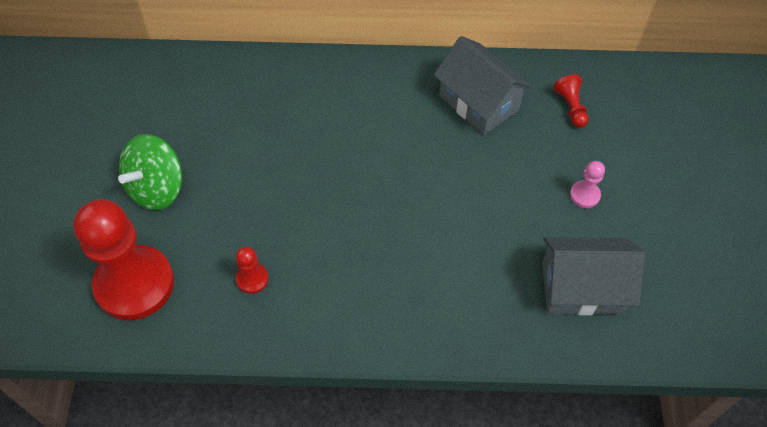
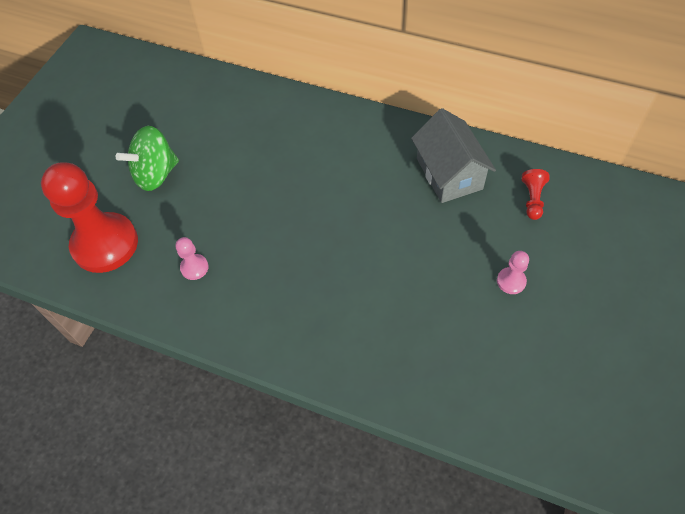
camera: 25 degrees right, 0 degrees up
red pawn [236,247,268,294] -> pink pawn [176,237,209,280]
grey house [542,237,645,315] -> none

